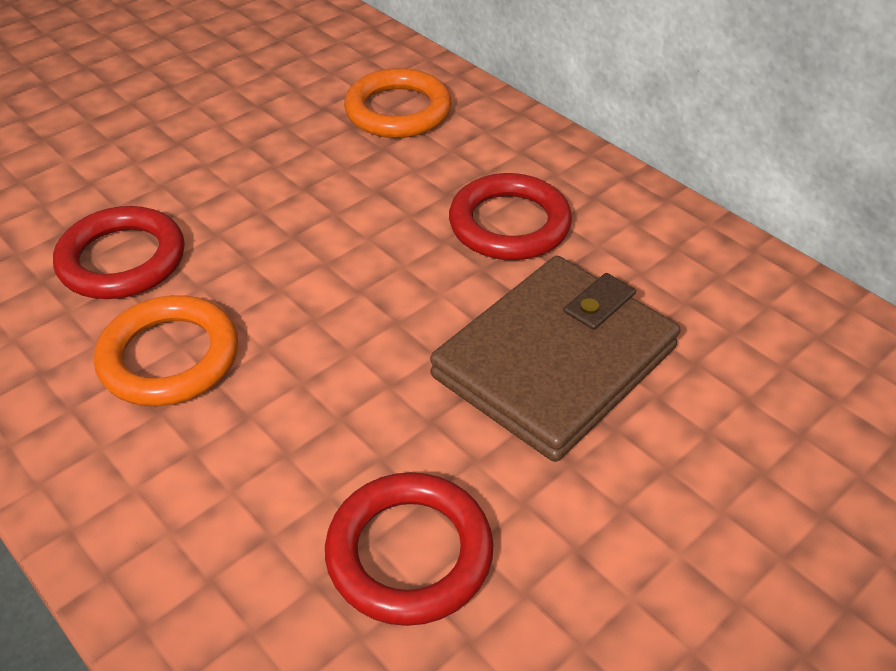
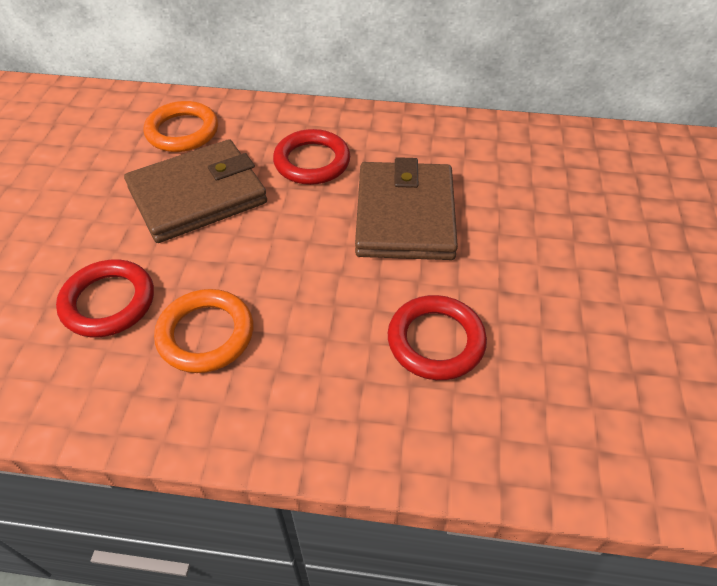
camera: 40 degrees left, 5 degrees up
none -> brown wallet [124,139,267,243]

